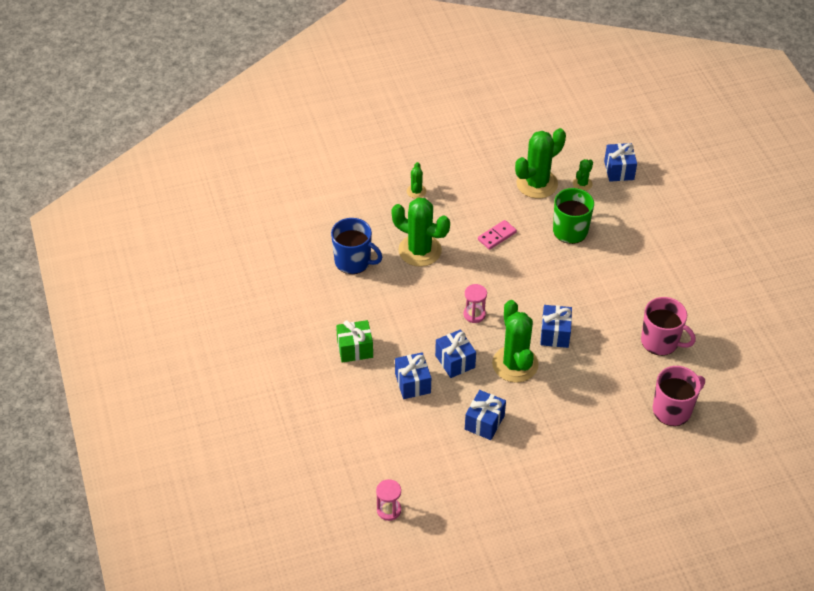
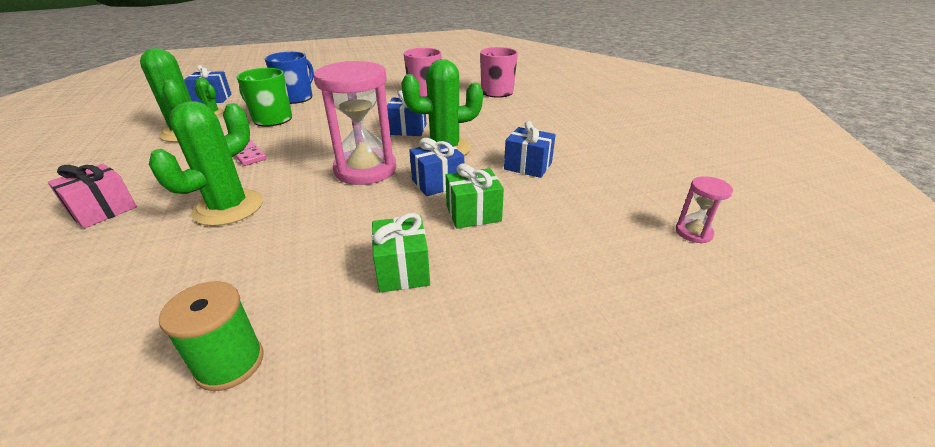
camera: 90 degrees left, 15 degrees down
blue mug [331,218,382,274] -> blue mug moved to [265,52,314,104]
blue gift [395,352,431,399] -> green gift [446,163,504,229]
green cactus [407,162,426,199] -> pink gift [48,164,137,228]
pink hourglass [464,284,487,323] -> pink hourglass [313,61,396,185], size x2.21
none -> green spool [159,281,263,391]

